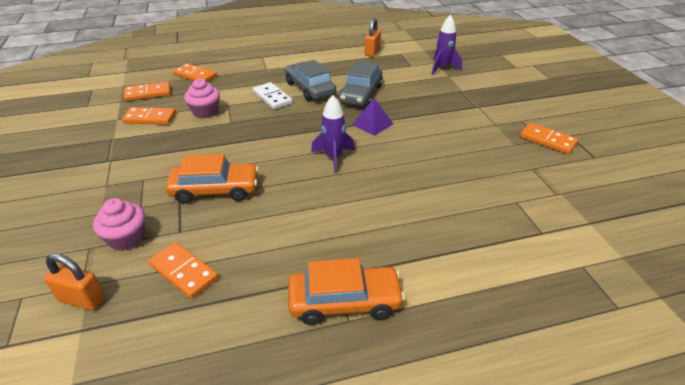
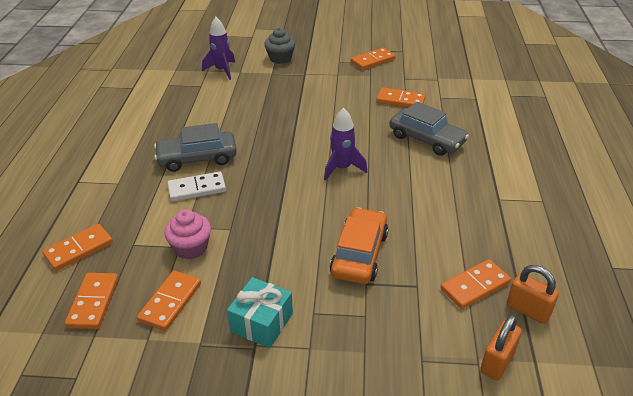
camera: 70 degrees left, 0 degrees up
pink cupcake [93,198,145,251] -> none
orange car [288,258,405,325] -> none
grey car [339,61,383,107] -> grey car moved to [389,102,469,156]
purple pyramid [352,98,393,136] -> none
orange padlock [365,18,381,57] -> orange padlock moved to [507,265,559,324]
none -> turquoise gift [227,277,293,348]
none -> grey cupcake [264,28,295,64]
none -> orange domino [376,87,426,108]

